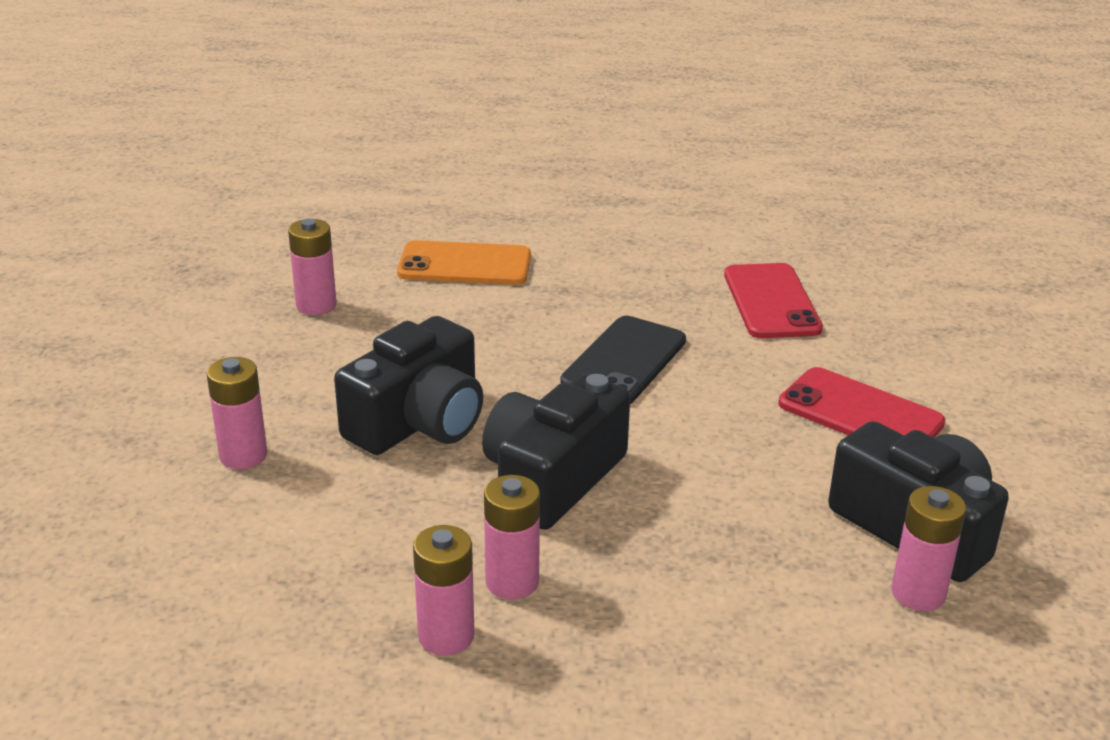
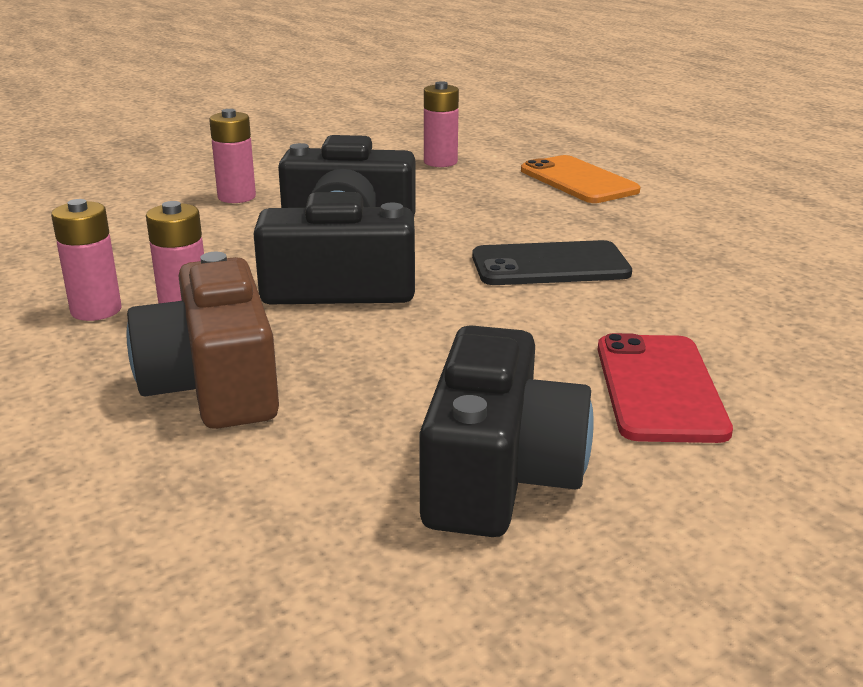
camera: 55 degrees right, 5 degrees down
red phone [724,263,823,338] -> none
pink battery [891,486,966,611] -> none
none -> brown camera [126,252,279,429]

